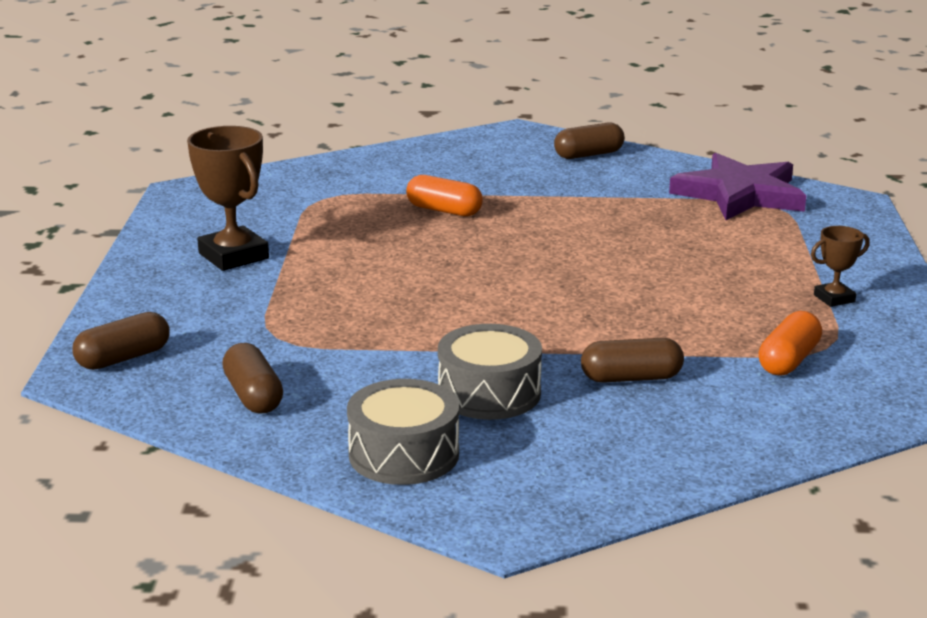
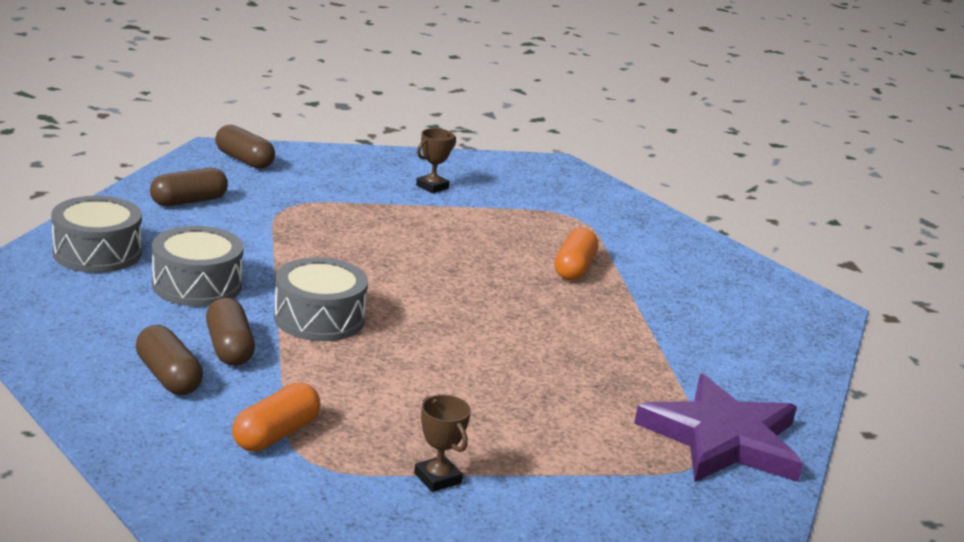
camera: 75 degrees right, 0 degrees up
brown trophy [187,126,269,271] -> brown trophy [416,128,456,193], size x0.53
brown capsule [554,123,624,159] -> brown capsule moved to [136,325,203,395]
orange capsule [758,311,822,376] -> orange capsule turned 75 degrees counterclockwise [232,383,320,451]
none -> grey drum [274,257,368,341]

